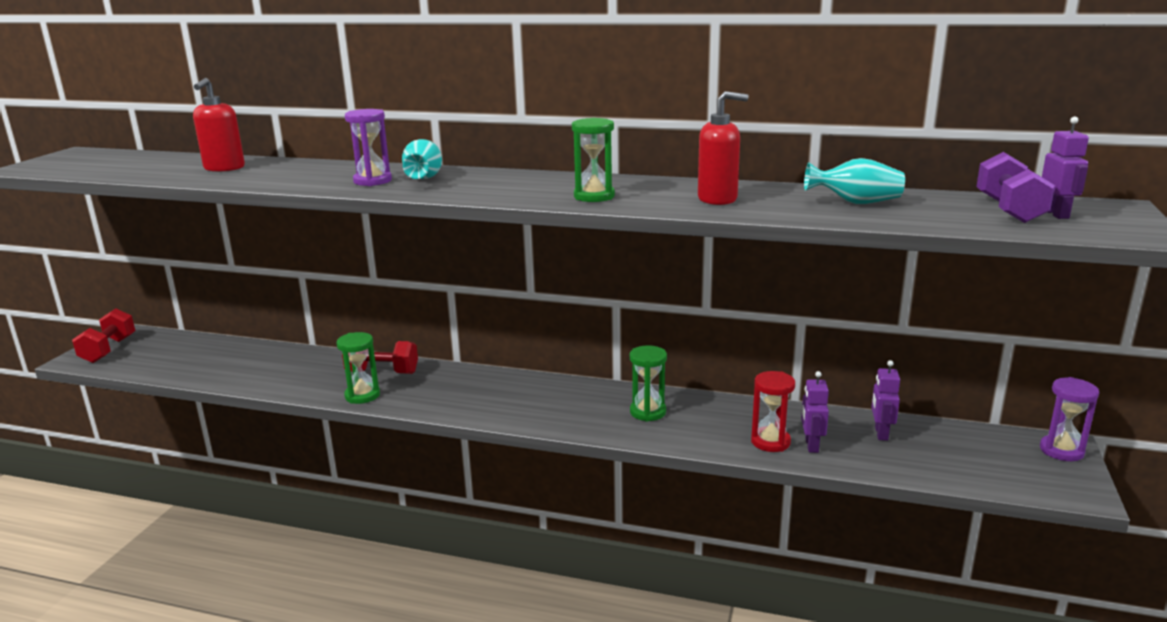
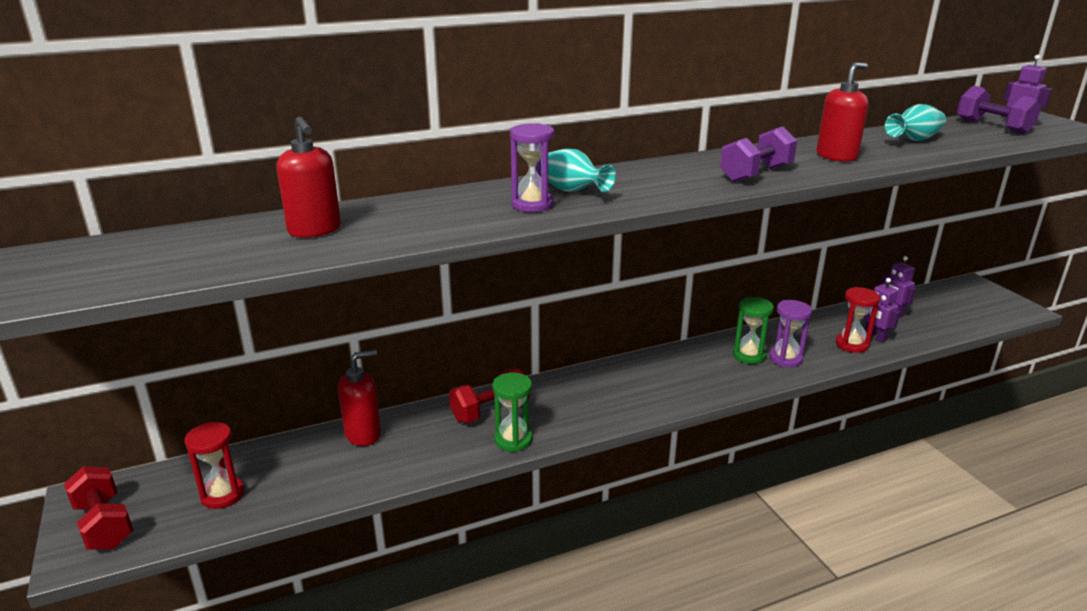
camera: 40 degrees left, 5 degrees up
green hourglass [572,118,615,202] -> purple dumbbell [720,127,797,182]
purple hourglass [1040,377,1099,461] -> purple hourglass moved to [769,300,812,367]
none -> red hourglass [185,422,244,509]
none -> red soap dispenser [338,350,381,446]

